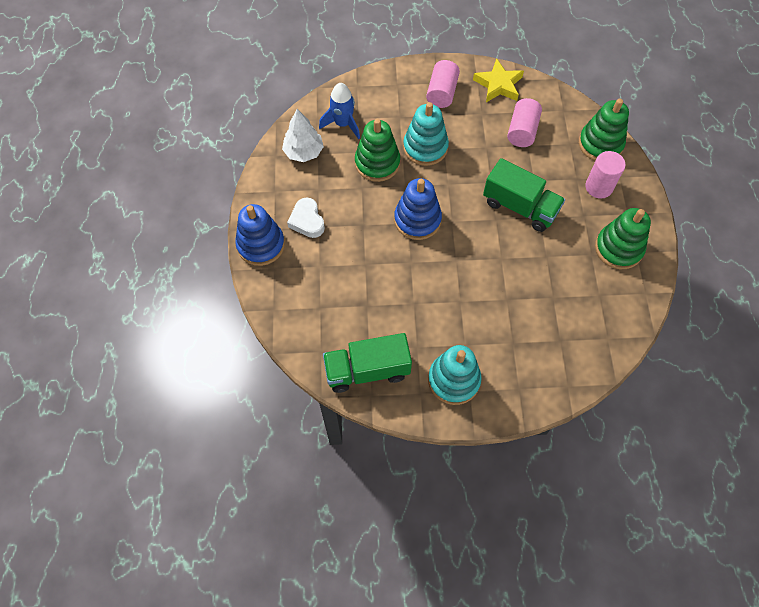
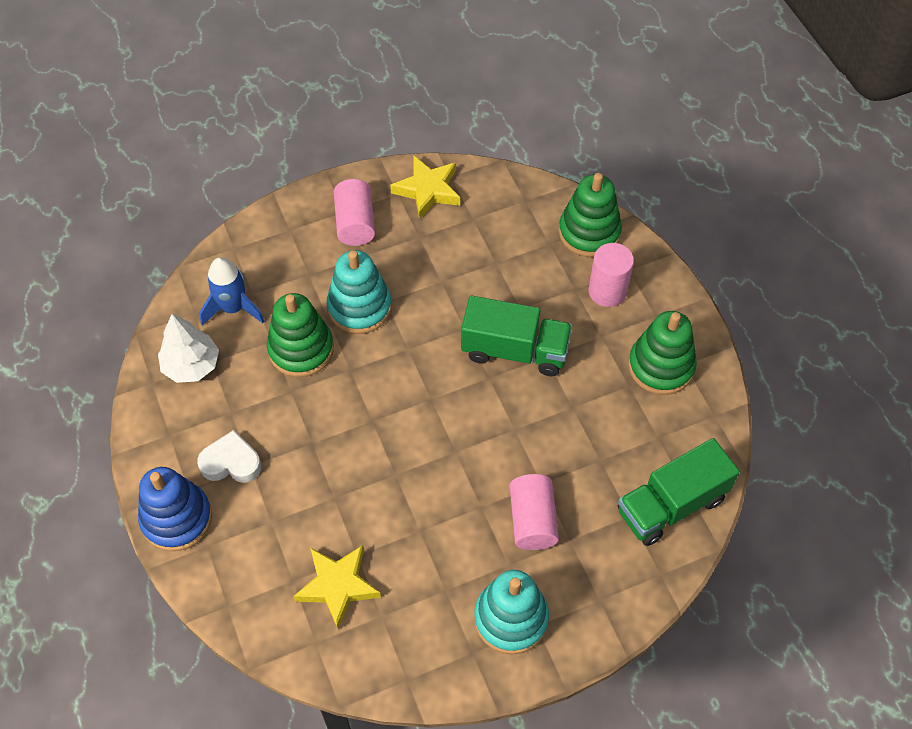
camera: 20 degrees left, 5 degrees down
white heart [287,198,325,238] -> white heart turned 135 degrees clockwise [197,430,261,483]
green truck [323,333,412,393] -> green truck moved to [618,438,740,546]
blue stacking toy [394,178,442,240] -> none
pink cylinder [507,98,542,147] -> pink cylinder moved to [510,474,559,550]
none -> yellow star [293,545,381,629]

